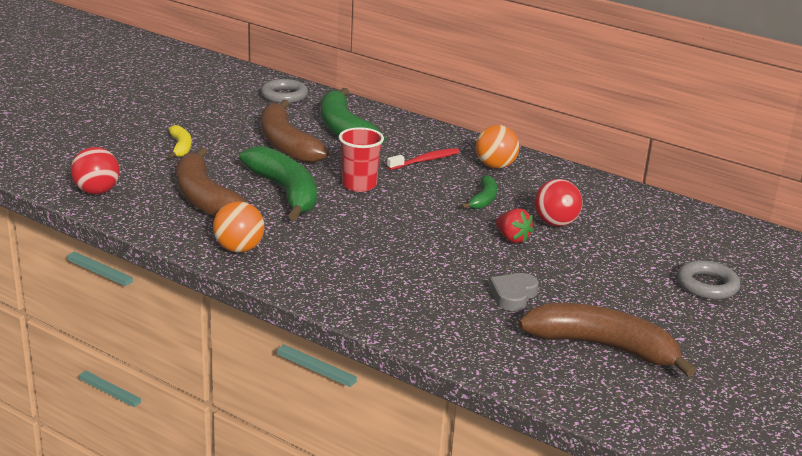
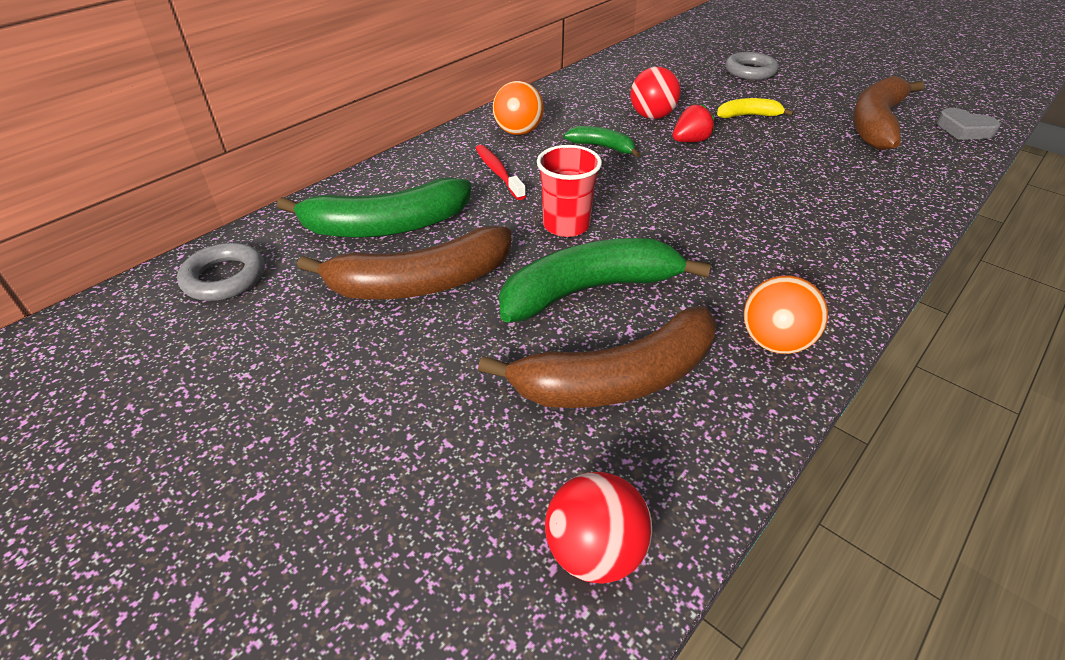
camera: 80 degrees left, 15 degrees up
yellow banana [168,125,192,159] -> yellow banana moved to [717,98,794,118]
grey heart [489,273,539,311] -> grey heart moved to [937,108,1000,140]

